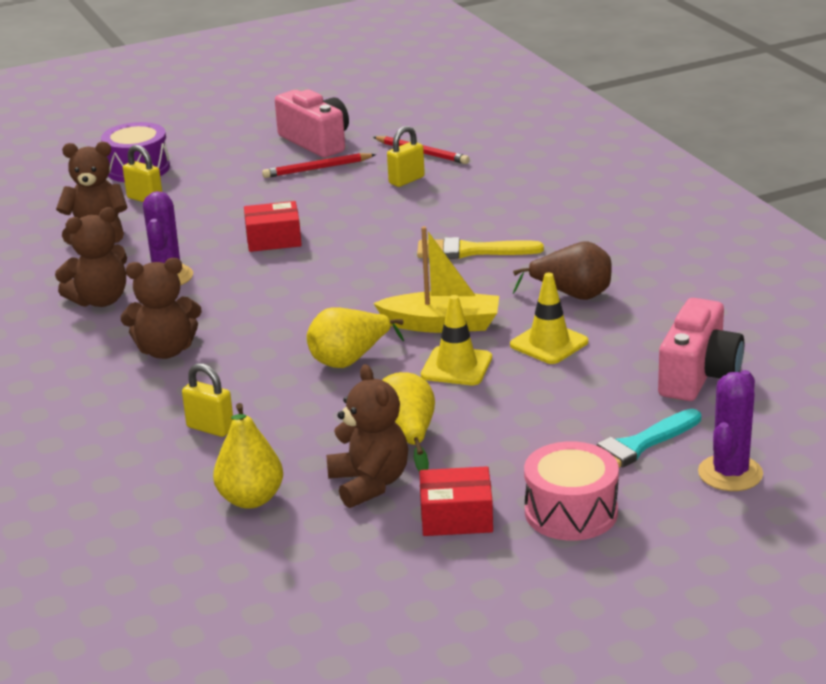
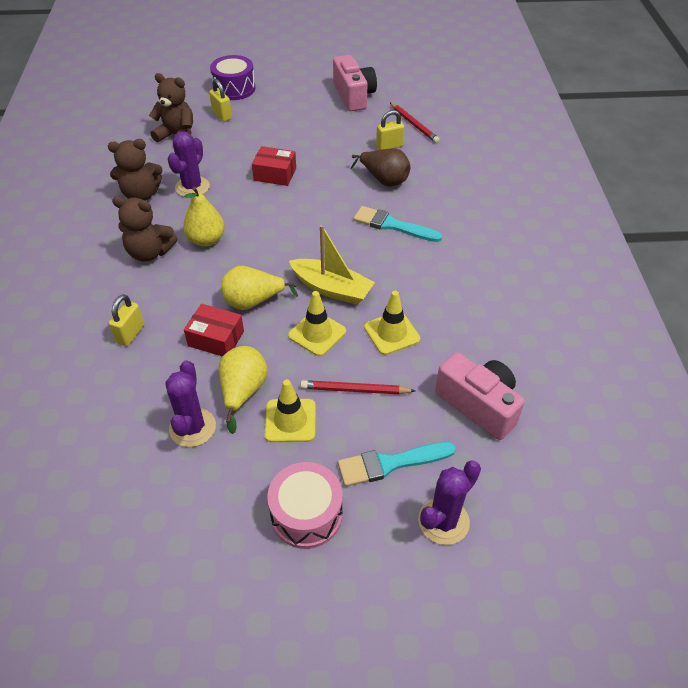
camera: 20 degrees right, 20 degrees up
yellow padlock [182,363,233,437] -> yellow padlock turned 60 degrees clockwise [109,294,144,346]
yellow pear [213,403,283,509] -> yellow pear moved to [183,187,225,246]
red pencil [262,153,376,178] -> red pencil moved to [301,380,415,394]
brown teddy bear [326,364,408,508] -> purple cactus [165,360,216,447]
yellow brush [417,237,544,259] -> turquoise brush [353,206,442,242]
red box [419,466,493,536] -> red box moved to [184,304,244,357]
brown pear [513,242,611,300] -> brown pear moved to [351,148,410,186]
pink camera [658,298,744,401] -> pink camera turned 90 degrees counterclockwise [435,352,525,440]
none -> yellow traffic cone [265,380,316,442]

